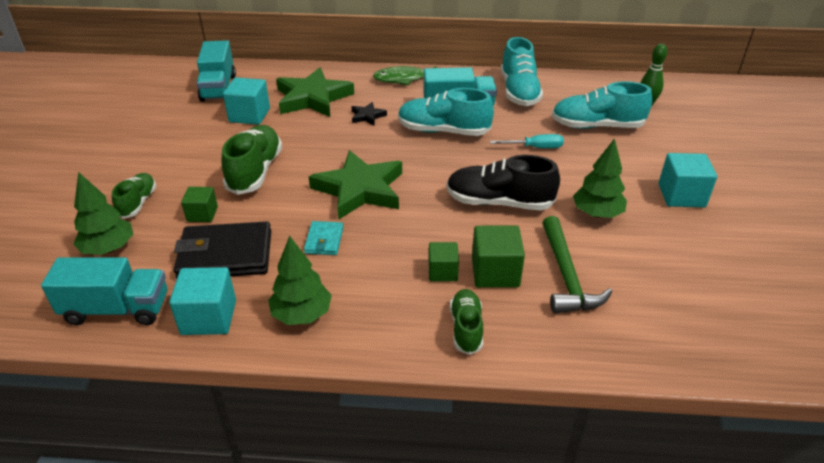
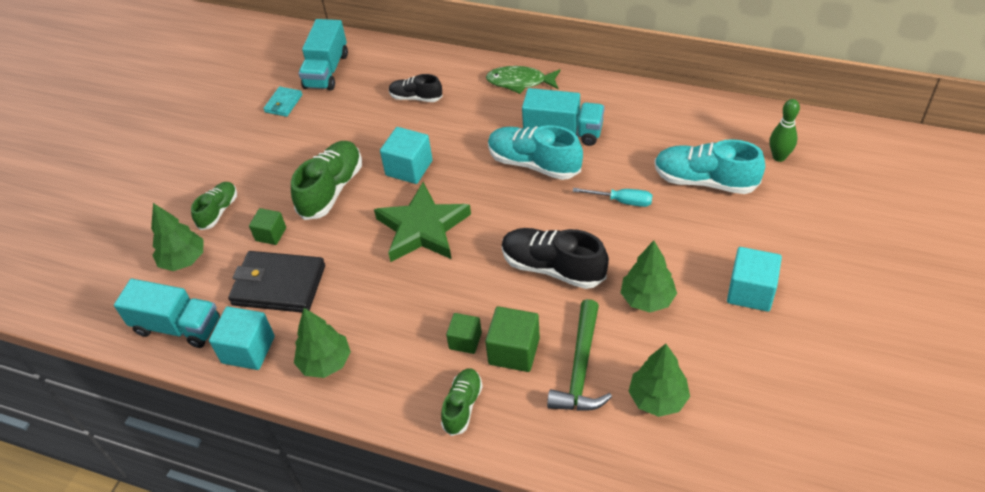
camera: 20 degrees right, 10 degrees up
turquoise cube [223,77,270,125] -> turquoise cube moved to [380,127,433,184]
green star [276,67,354,117] -> black shoe [389,74,443,102]
turquoise wallet [304,221,343,255] -> turquoise wallet moved to [263,86,303,117]
black star [351,102,387,126] -> none
turquoise shoe [501,37,543,106] -> none
none -> green tree [628,344,690,417]

